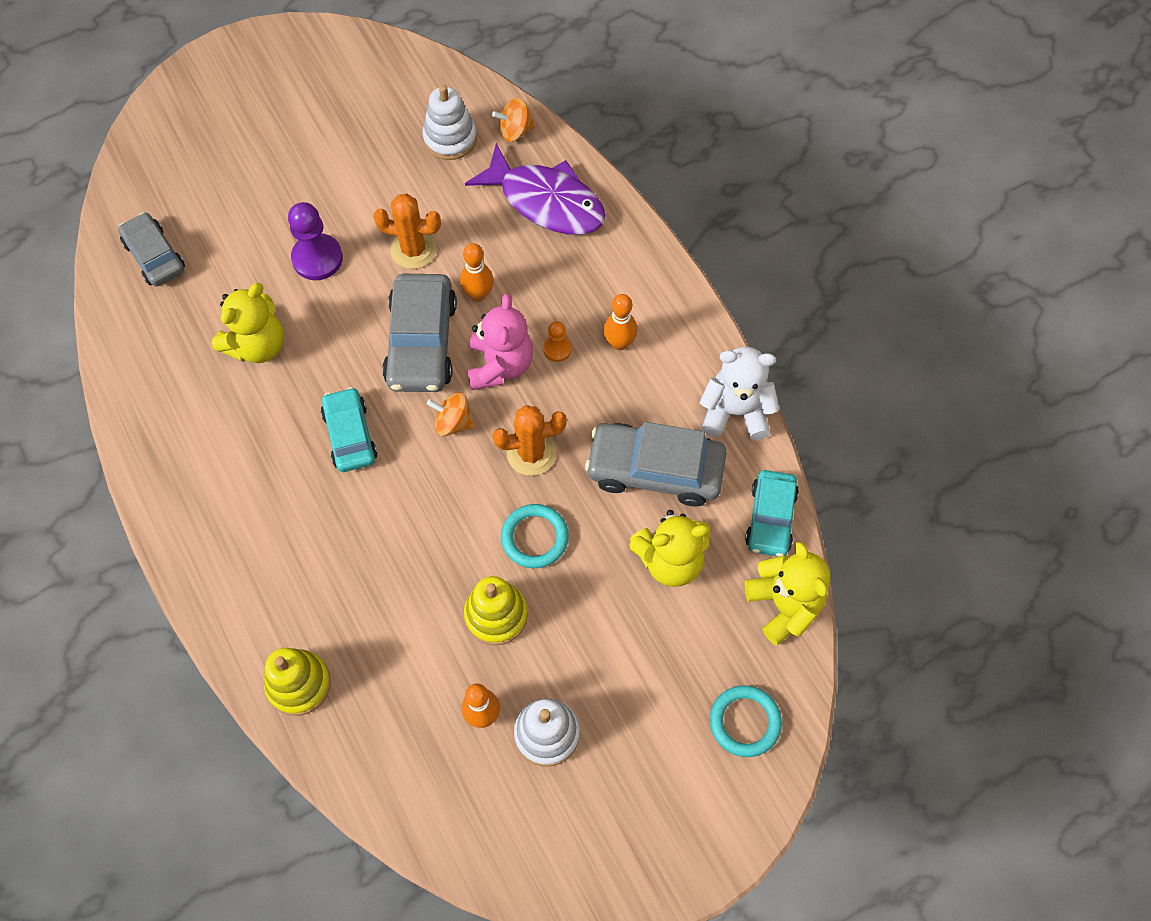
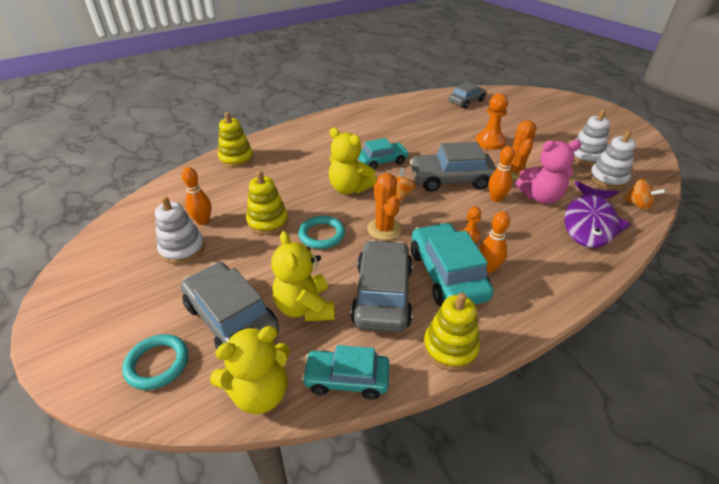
camera: 85 degrees right, 25 degrees down
yellow teddy bear [212,283,284,363] -> yellow teddy bear moved to [329,128,377,194]
purple pawn [288,202,343,280] -> orange pawn [475,93,508,150]
pink teddy bear [467,294,533,390] -> pink teddy bear moved to [516,140,581,204]
orange spinning top [492,98,535,142] -> orange spinning top turned 150 degrees clockwise [623,179,666,211]
white teddy bear [700,347,779,440] -> yellow stacking toy [423,293,480,371]
none -> grey car [181,262,279,349]
none -> turquoise car [411,223,494,306]
none -> white stacking toy [574,110,610,165]

